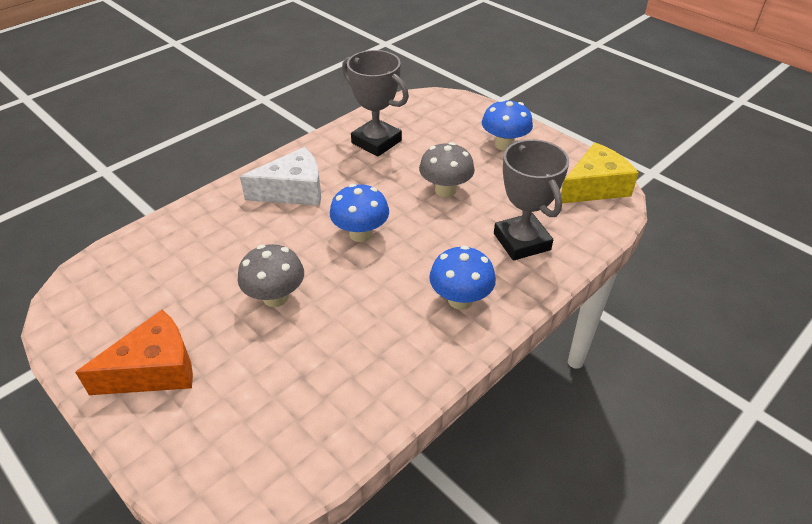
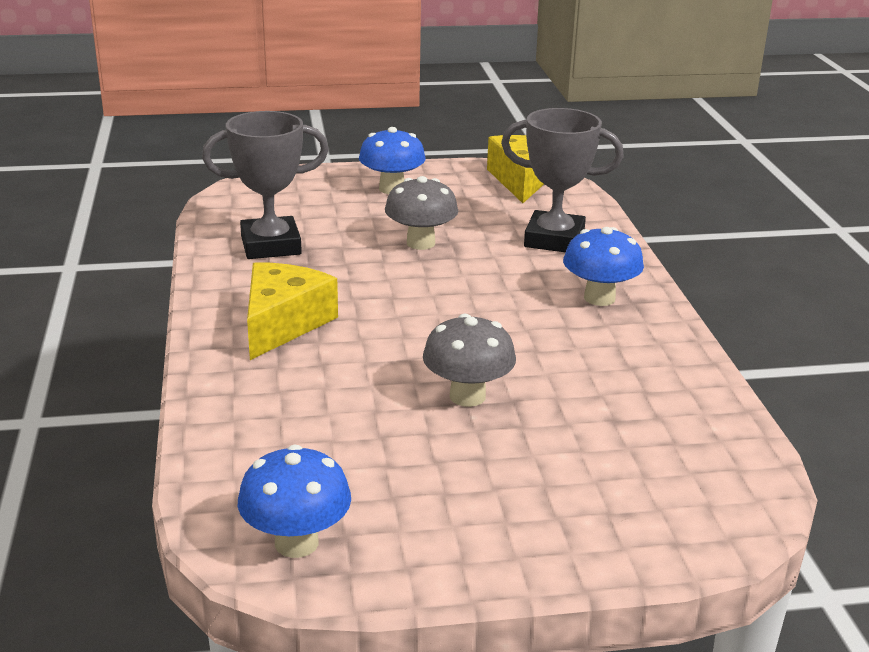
camera: 55 degrees left, 15 degrees down
orange cheese [75,310,193,395] -> none
white cheese [240,147,321,206] -> yellow cheese [247,262,338,360]
blue mushroom [330,184,389,242] -> blue mushroom moved to [238,445,351,558]

